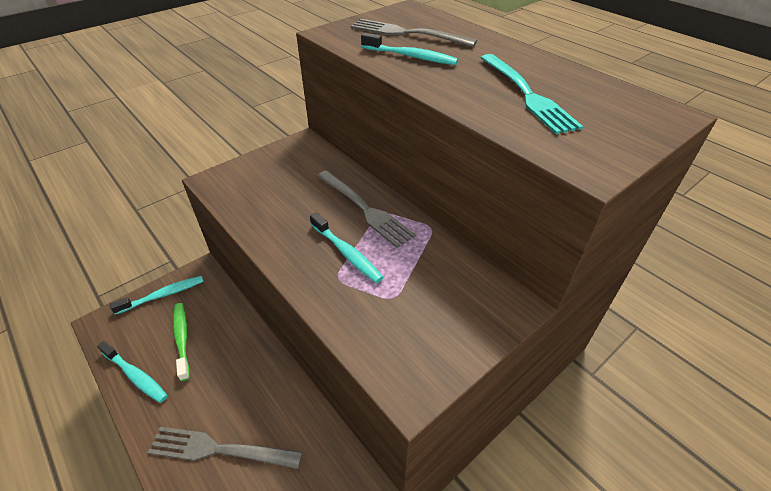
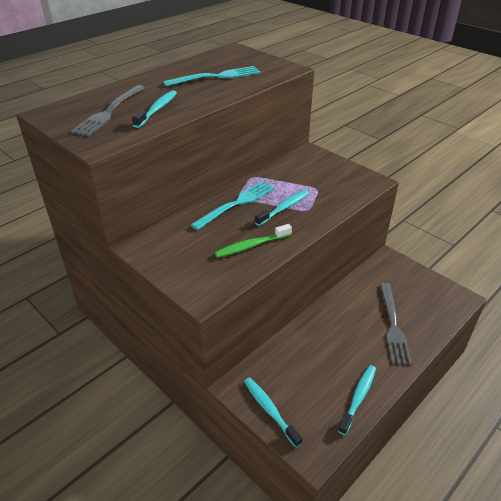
camera: 95 degrees left, 5 degrees down
green toothbrush [173,303,190,381] -> green toothbrush moved to [214,224,292,258]
grey fork [317,170,416,248] -> turquoise fork [191,181,275,230]

